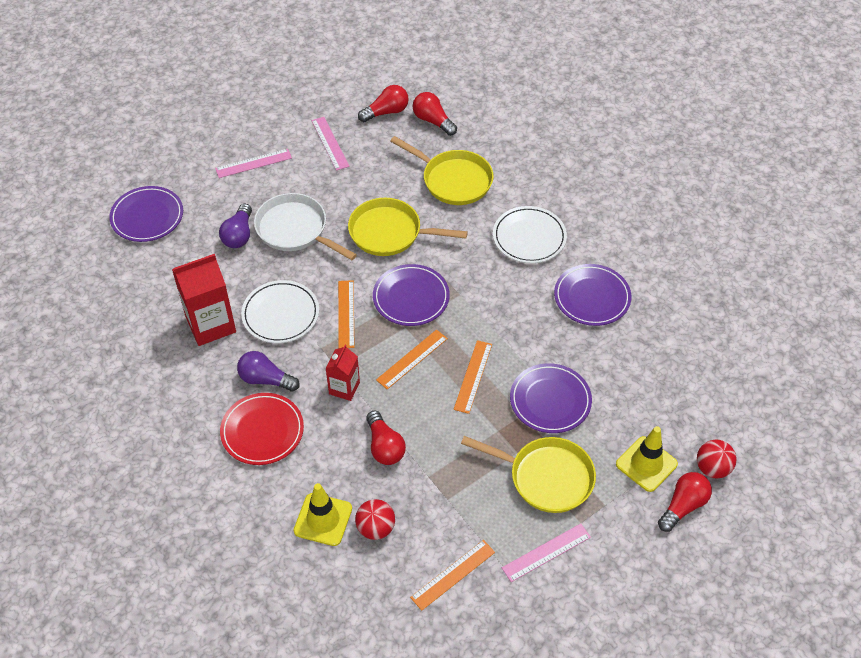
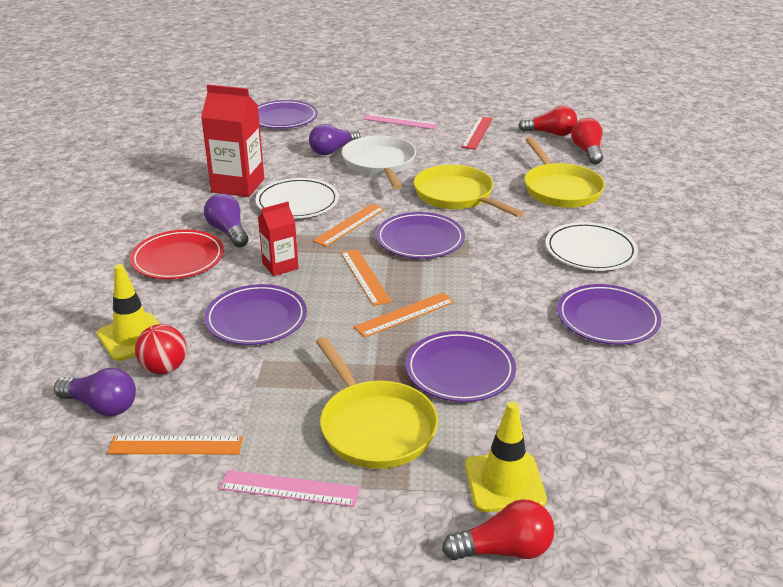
camera: 40 degrees right, 20 degrees down
pink ruler [311,117,349,171] -> red ruler [461,116,493,149]
red light bulb [366,410,406,465] -> purple plate [204,284,307,345]
orange ruler [376,330,448,389] -> orange ruler turned 75 degrees clockwise [341,249,392,306]
red ball [697,440,737,479] -> none
none -> purple light bulb [54,368,136,416]

